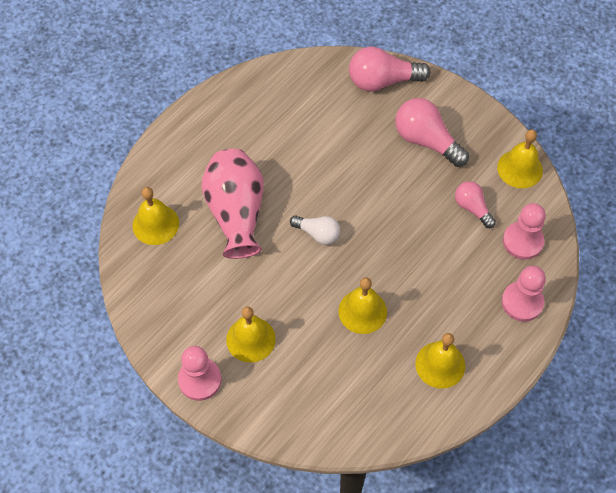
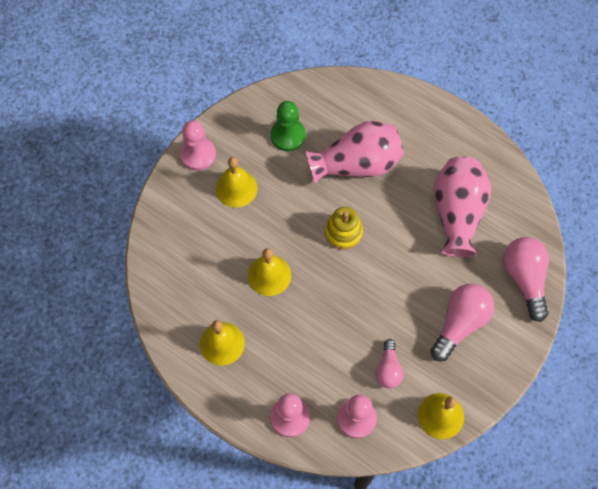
camera: 85 degrees right, 5 degrees up
yellow bell [133,187,179,245] -> none
white light bulb [290,215,340,245] -> yellow stacking toy [325,207,363,250]
pink light bulb [455,181,496,228] -> pink light bulb turned 135 degrees clockwise [375,339,404,388]
none -> green pawn [271,101,306,151]
none -> pink vase [433,157,491,257]

